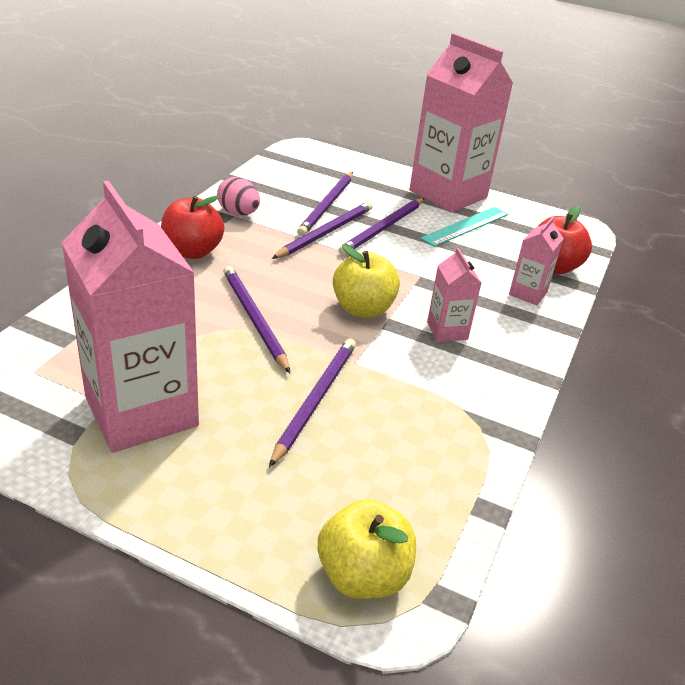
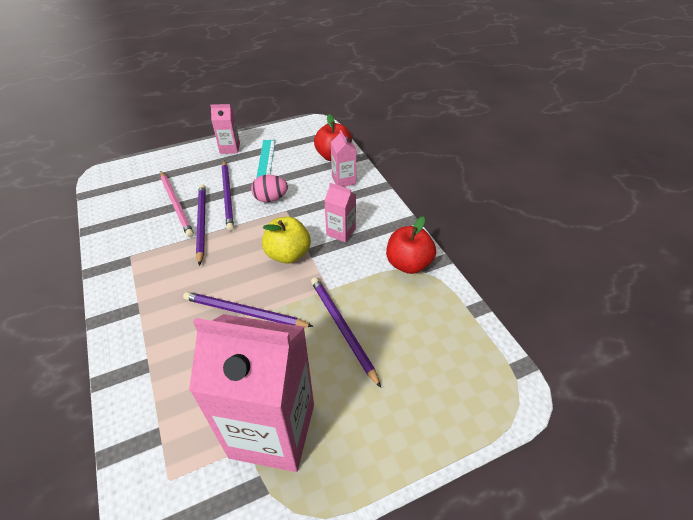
camera: 45 degrees left, 10 degrees up
red apple [161,195,224,259] -> red apple moved to [386,217,436,274]
pink egg [217,177,260,216] -> pink egg moved to [251,175,288,202]
purple pencil [297,172,353,236] -> pink pencil [160,171,194,237]
yellow apple [318,499,416,599] -> none
pink carton [409,33,513,213] -> pink carton [210,104,240,154], size x0.45

